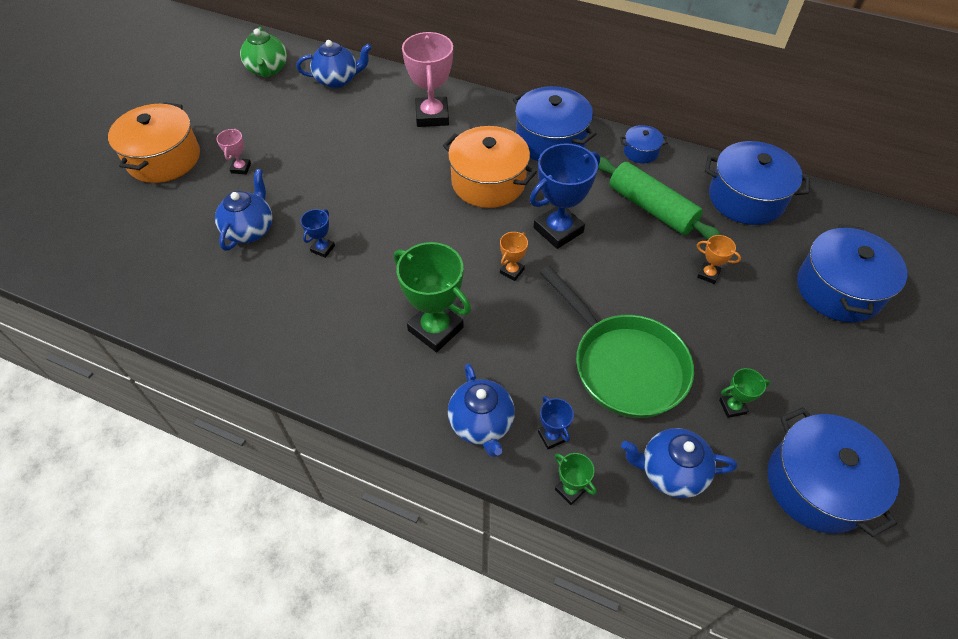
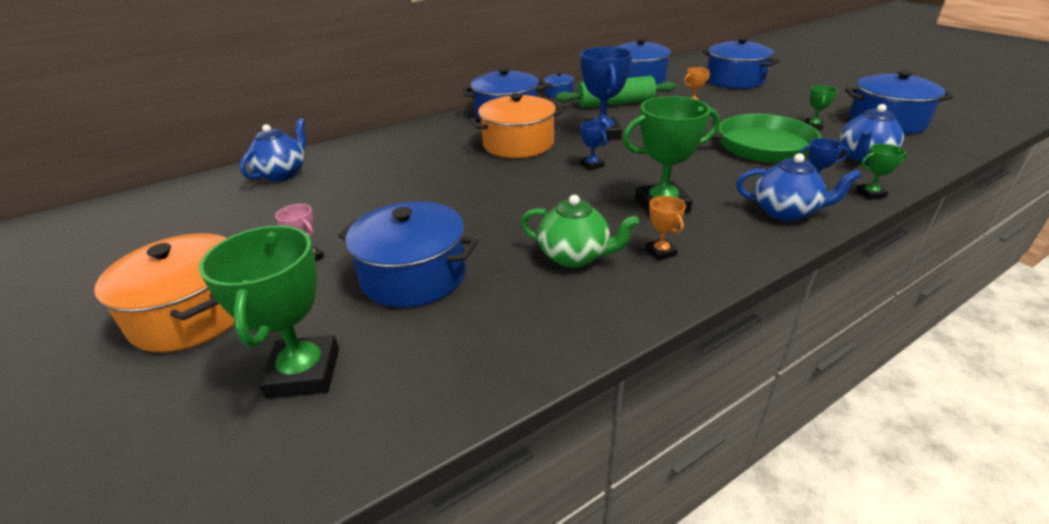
camera: 55 degrees left, 20 degrees down
blue teapot [215,169,273,251] -> blue pot [338,201,478,308]
green teapot [240,27,287,77] -> green teapot moved to [521,195,639,268]
blue trophy [300,209,335,258] -> blue trophy moved to [580,120,607,171]
pink trophy [402,32,453,127] -> none
orange trophy [500,232,528,281] -> orange trophy moved to [645,196,686,261]
none -> green trophy [199,225,339,399]

